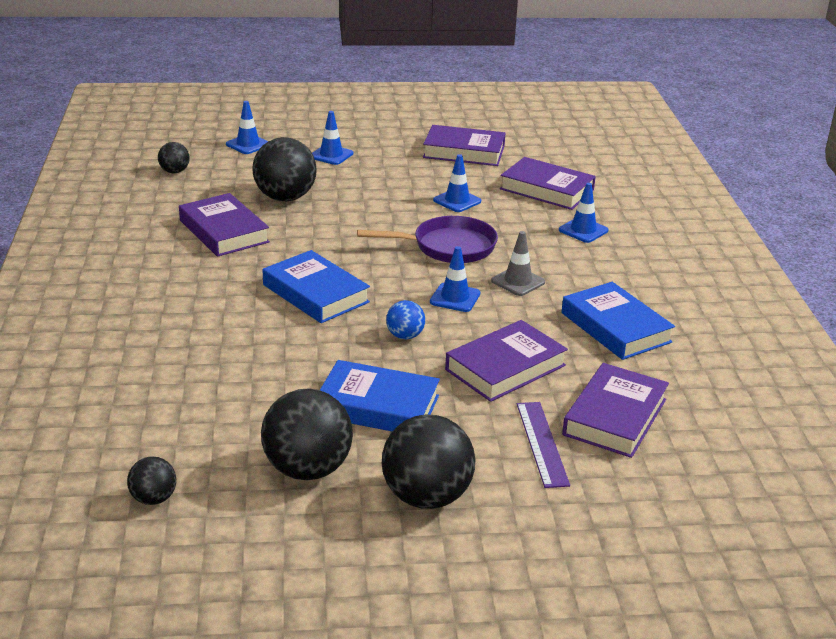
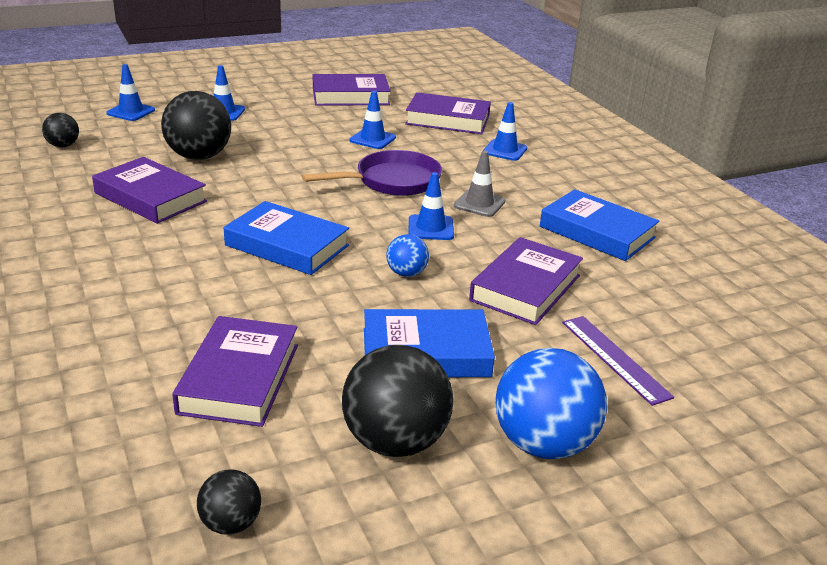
camera: 20 degrees left, 0 degrees up
black ball [382,414,475,509] -> blue ball [495,348,607,459]
purple book [562,363,669,458] -> purple book moved to [172,316,298,427]

